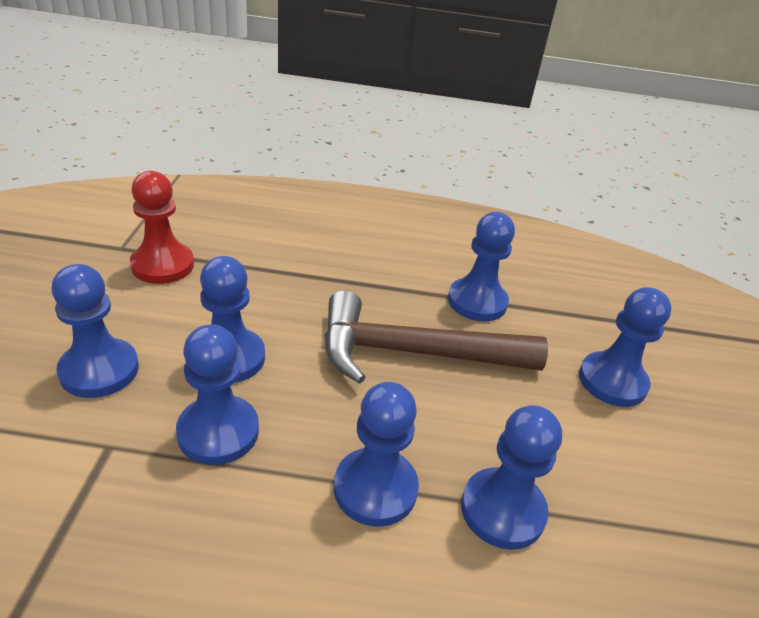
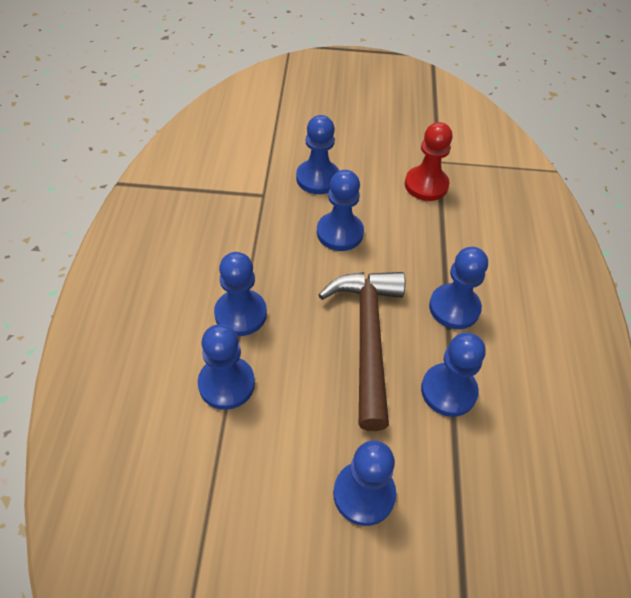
camera: 90 degrees right, 15 degrees up
blue pawn [176,324,259,465] -> blue pawn moved to [429,247,488,329]

